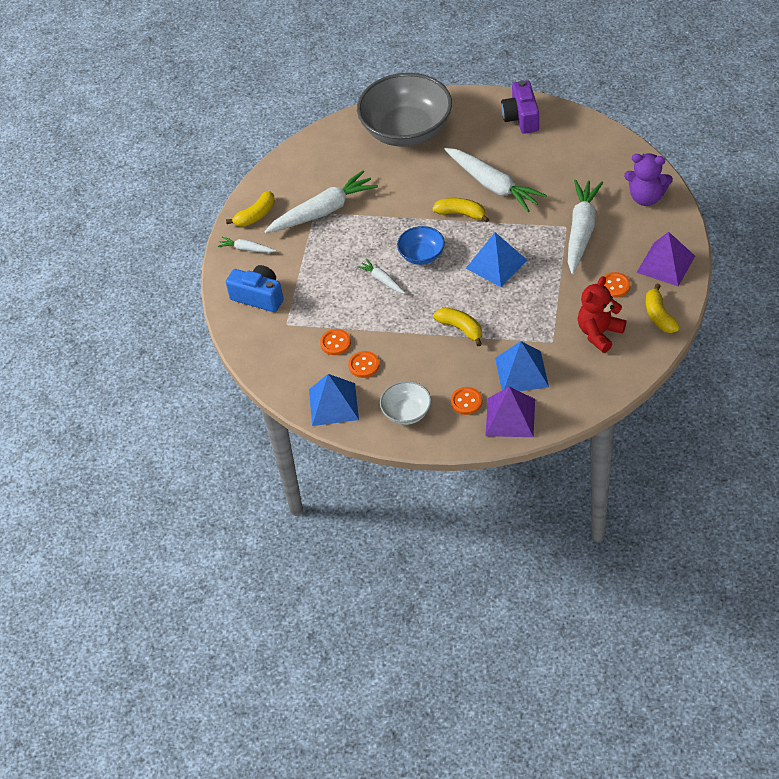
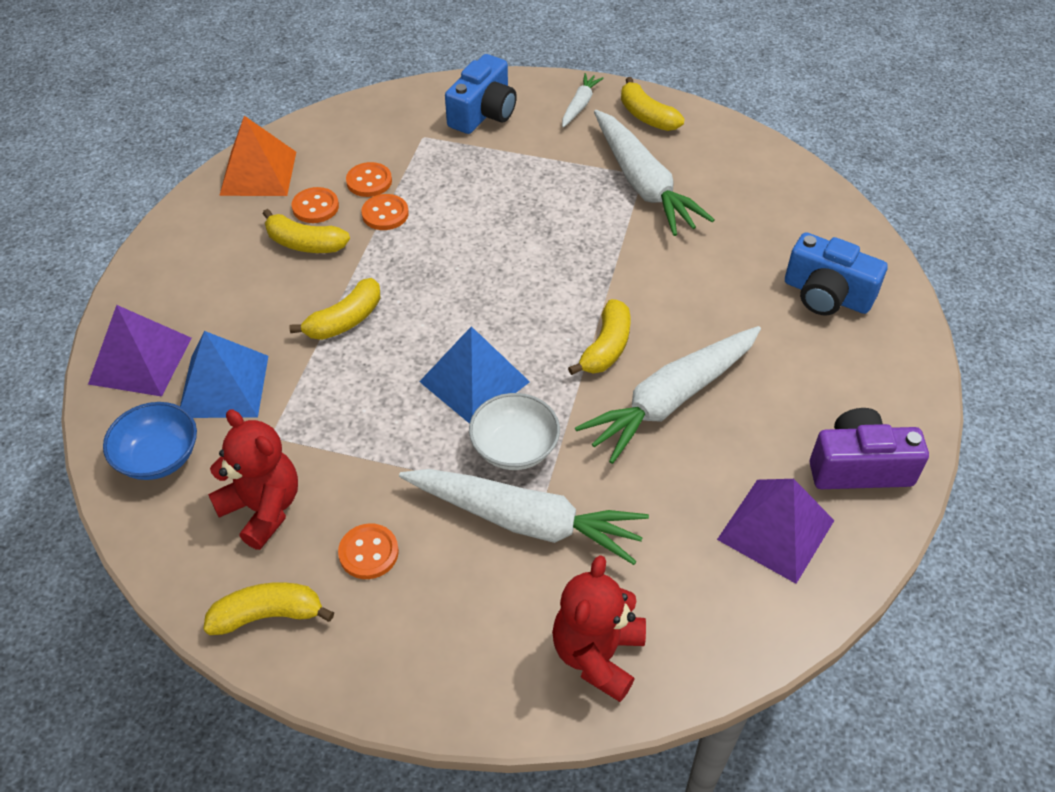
camera: 90 degrees right, 0 degrees up
blue pyramid [309,374,359,426] -> orange pyramid [219,116,296,196]
grey bowl [357,73,452,147] -> blue camera [785,232,888,316]
white carrot [357,259,405,294] -> none
white bowl [380,381,431,425] -> white bowl moved to [469,393,560,470]
blue bowl [397,226,445,265] -> blue bowl moved to [103,402,197,480]
orange button [450,387,482,415] -> orange button moved to [361,194,409,230]
purple teddy bear [624,153,673,206] -> red teddy bear [552,555,646,702]
purple pyramid [637,232,695,286] -> purple pyramid moved to [717,479,835,584]
none -> yellow banana [263,209,350,253]

